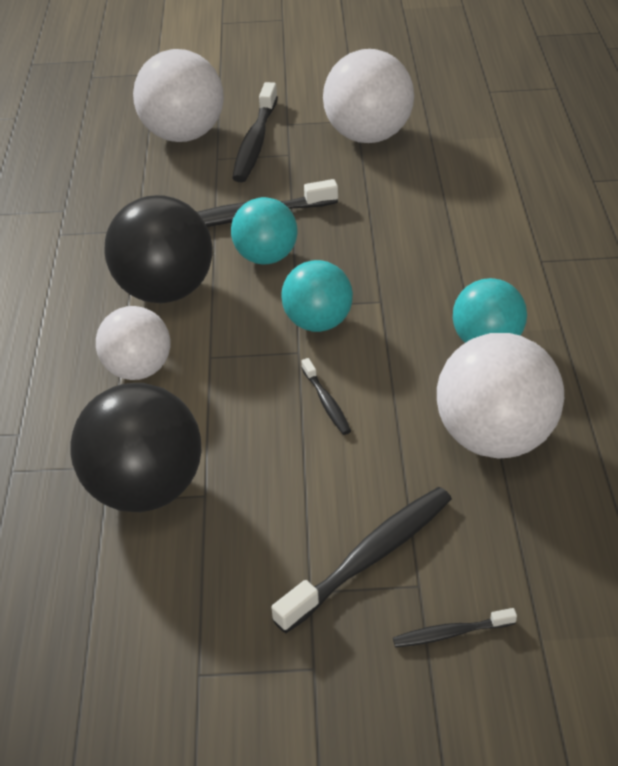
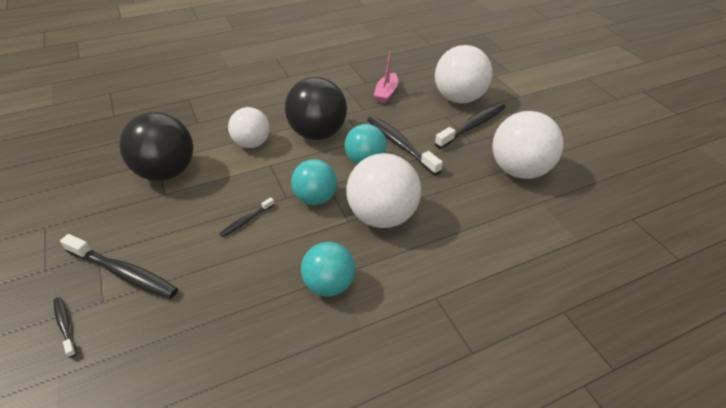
camera: 65 degrees right, 0 degrees up
black toothbrush [232,82,278,182] -> black toothbrush turned 150 degrees clockwise [435,103,506,149]
white ball [437,333,564,459] -> white ball moved to [346,153,421,228]
none -> pink boat [374,52,398,103]

